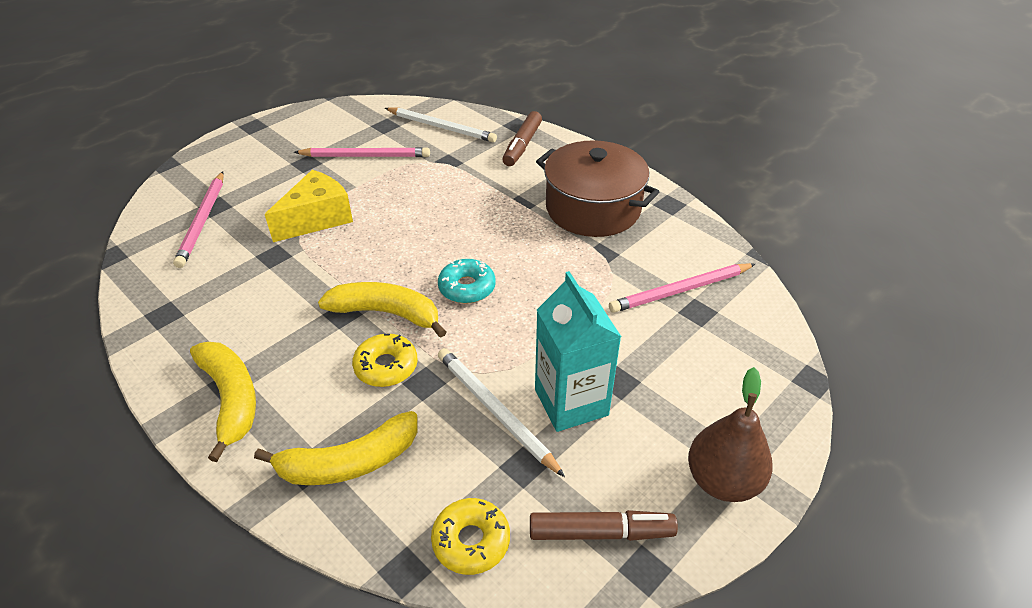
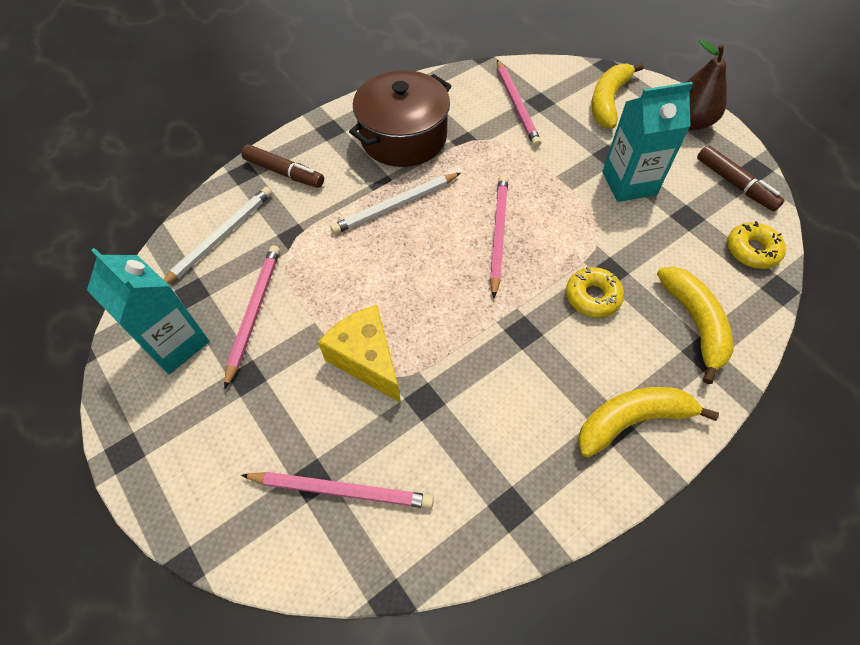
camera: 80 degrees left, 15 degrees up
yellow banana [318,282,446,338] -> yellow banana moved to [591,63,644,129]
turquoise donut [438,259,496,304] -> pink pencil [490,175,508,298]
white pencil [438,348,565,477] -> white pencil moved to [330,173,461,234]
brown marker [530,510,678,541] -> brown marker turned 135 degrees clockwise [697,145,785,211]
none -> turquoise carton [87,248,210,374]

